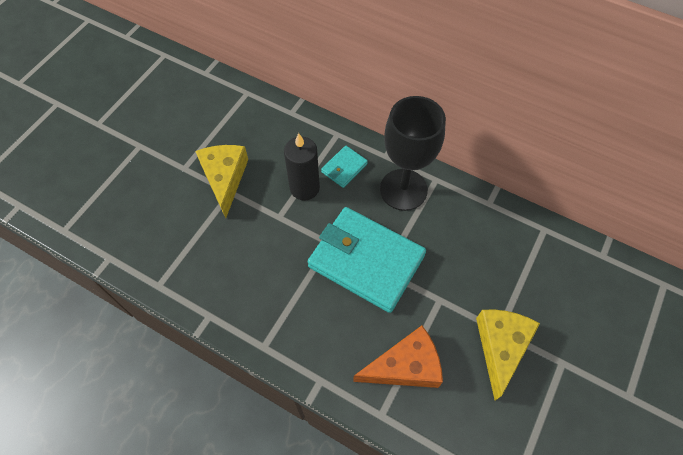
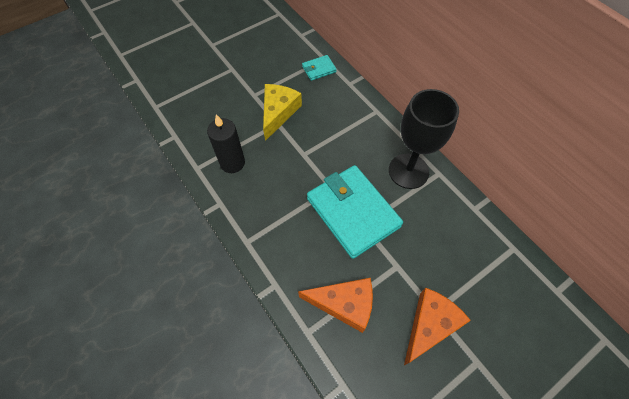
camera: 25 degrees right, 0 degrees up
black candle [284,133,320,201] -> black candle moved to [207,114,245,173]
turquoise wallet [321,146,368,188] -> turquoise wallet moved to [302,55,337,81]
yellow cheese [476,309,540,400] -> orange cheese [404,288,471,365]

